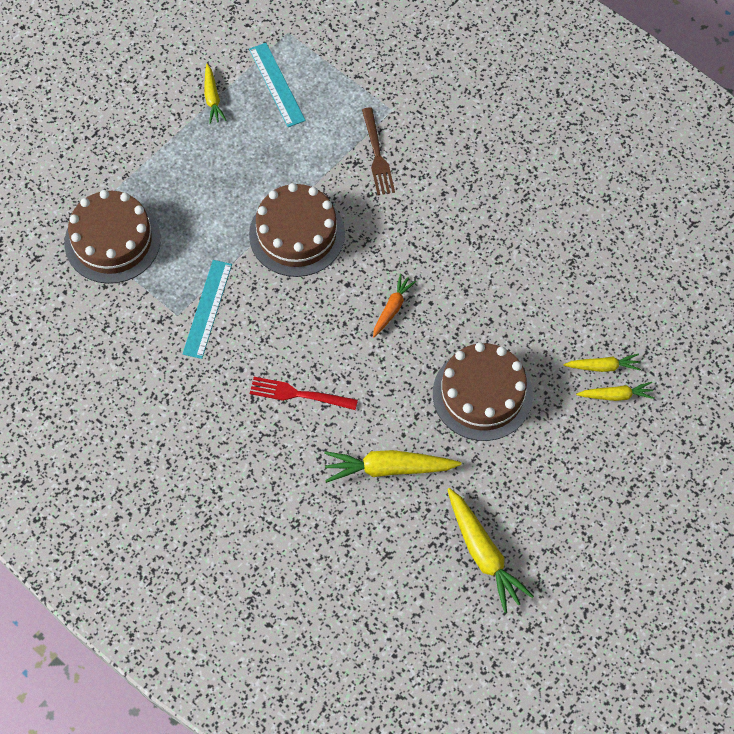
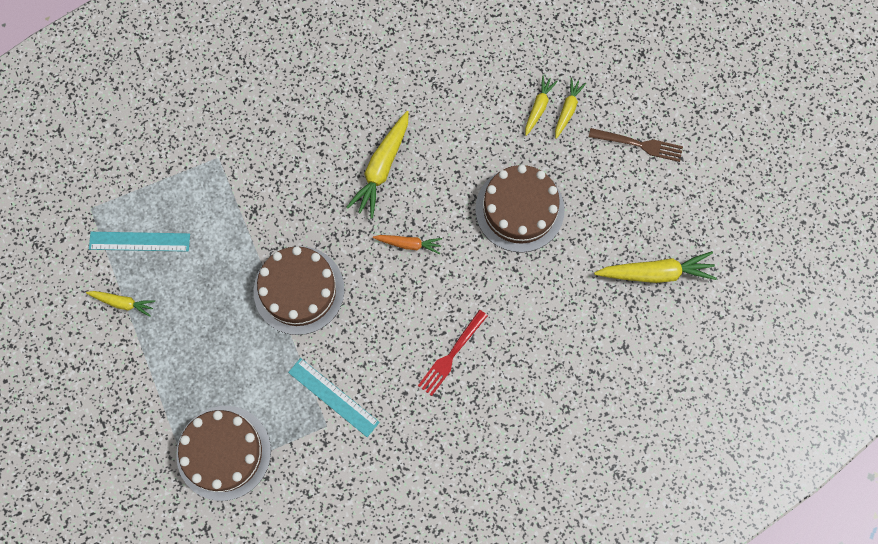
camera: 65 degrees left, 10 degrees up
yellow carrot [324,450,462,483] -> yellow carrot moved to [346,111,409,218]
brown fork [362,107,395,195] -> brown fork moved to [589,128,683,162]
orange carrot [373,274,416,337] -> orange carrot turned 135 degrees clockwise [373,235,442,254]

